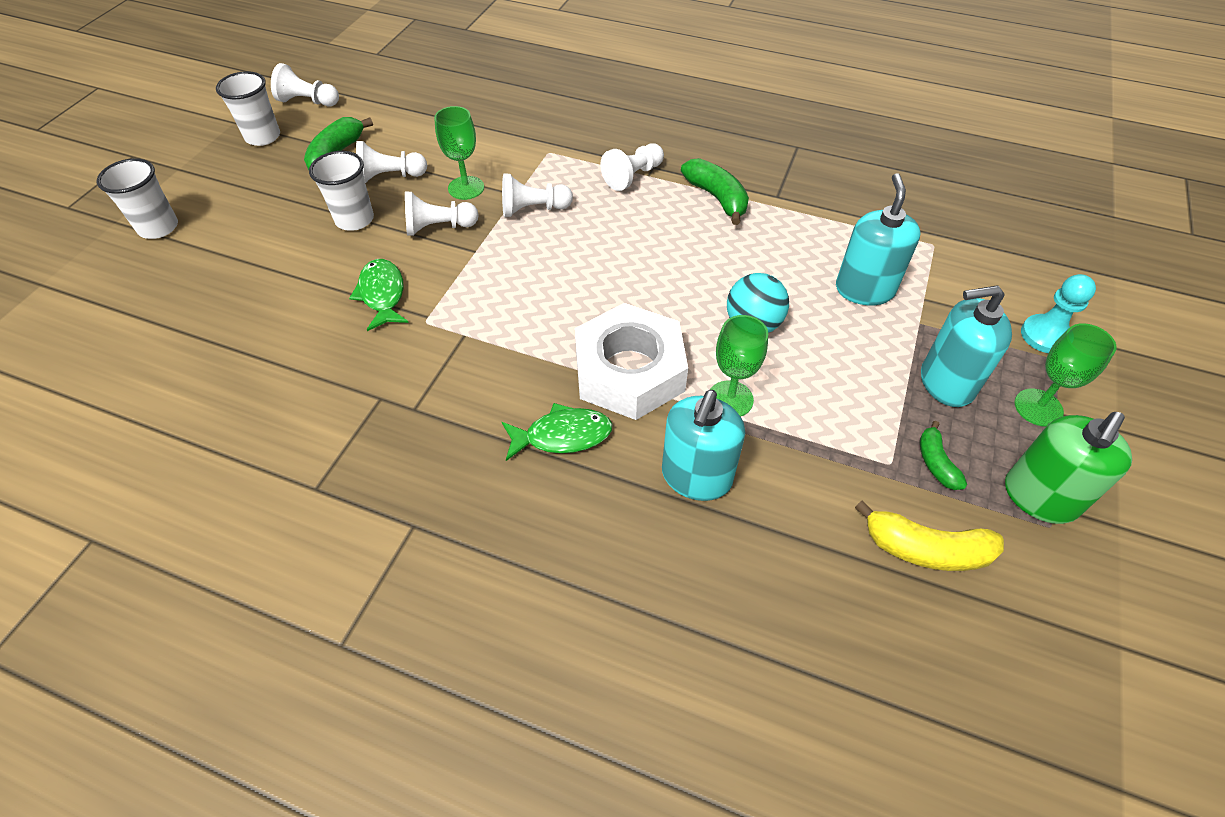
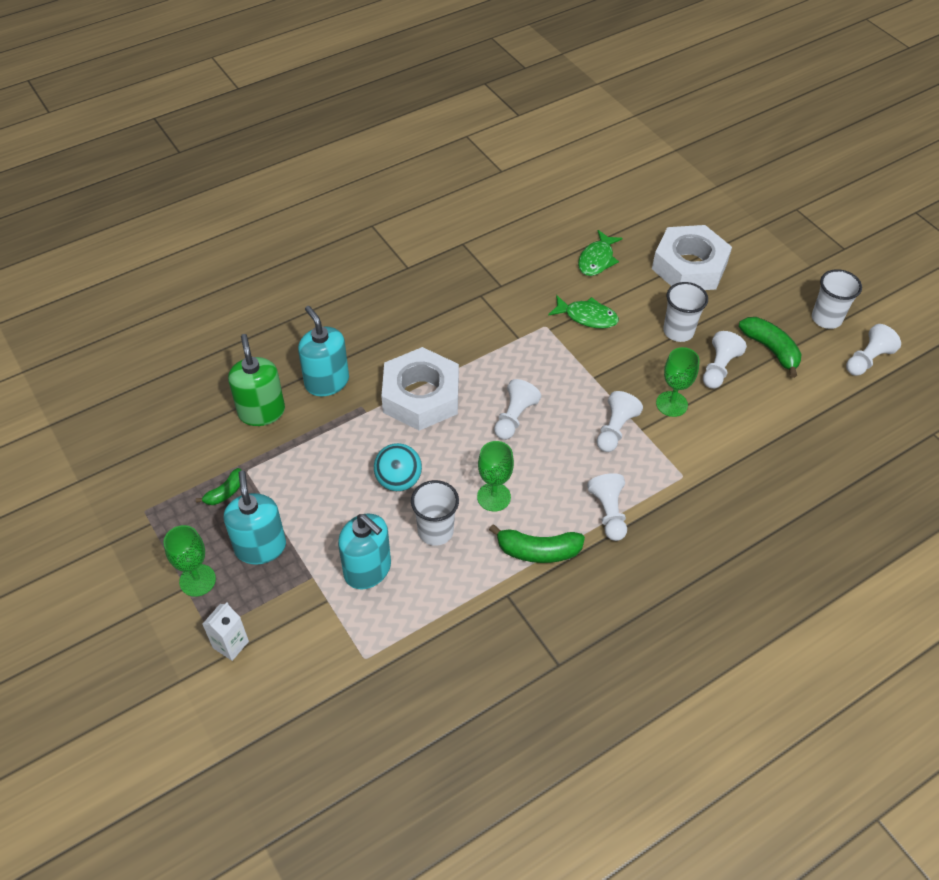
camera: 125 degrees right, 0 degrees up
white cup [97,158,178,239] -> white cup moved to [411,480,459,546]
white pawn [405,192,478,235] -> white pawn moved to [494,379,541,440]
green fish [502,403,613,461] -> green fish moved to [578,230,623,276]
green goblet [710,315,768,416] -> green goblet moved to [477,441,514,512]
yellow banana [855,500,1004,571] -> none
green banana [920,421,967,490] -> green banana turned 105 degrees clockwise [196,468,241,505]
turquoise soap dispenser [921,285,1012,407] -> turquoise soap dispenser turned 45 degrees counterclockwise [224,470,286,565]
green soap dispenser [1005,412,1132,524] -> green soap dispenser moved to [228,334,285,426]
turquoise pawn [1021,274,1096,353] -> white carton [203,602,249,661]
none -> white nut [652,225,732,290]

